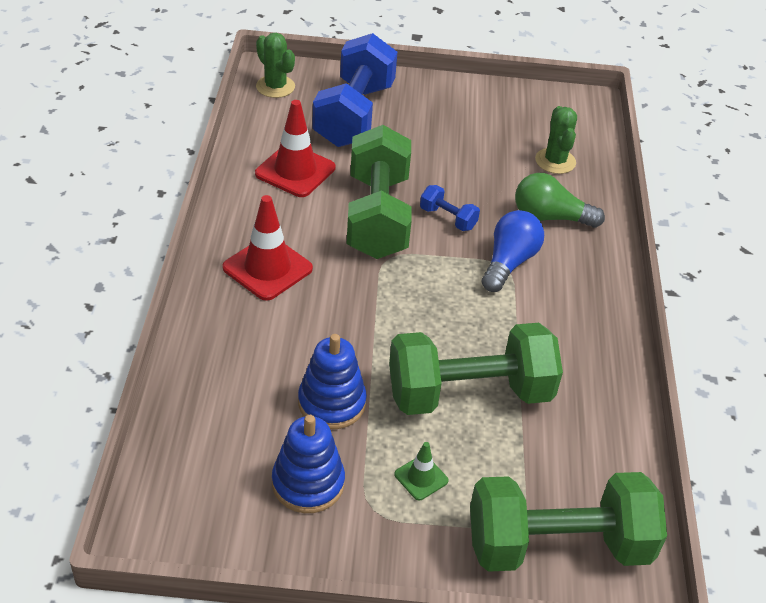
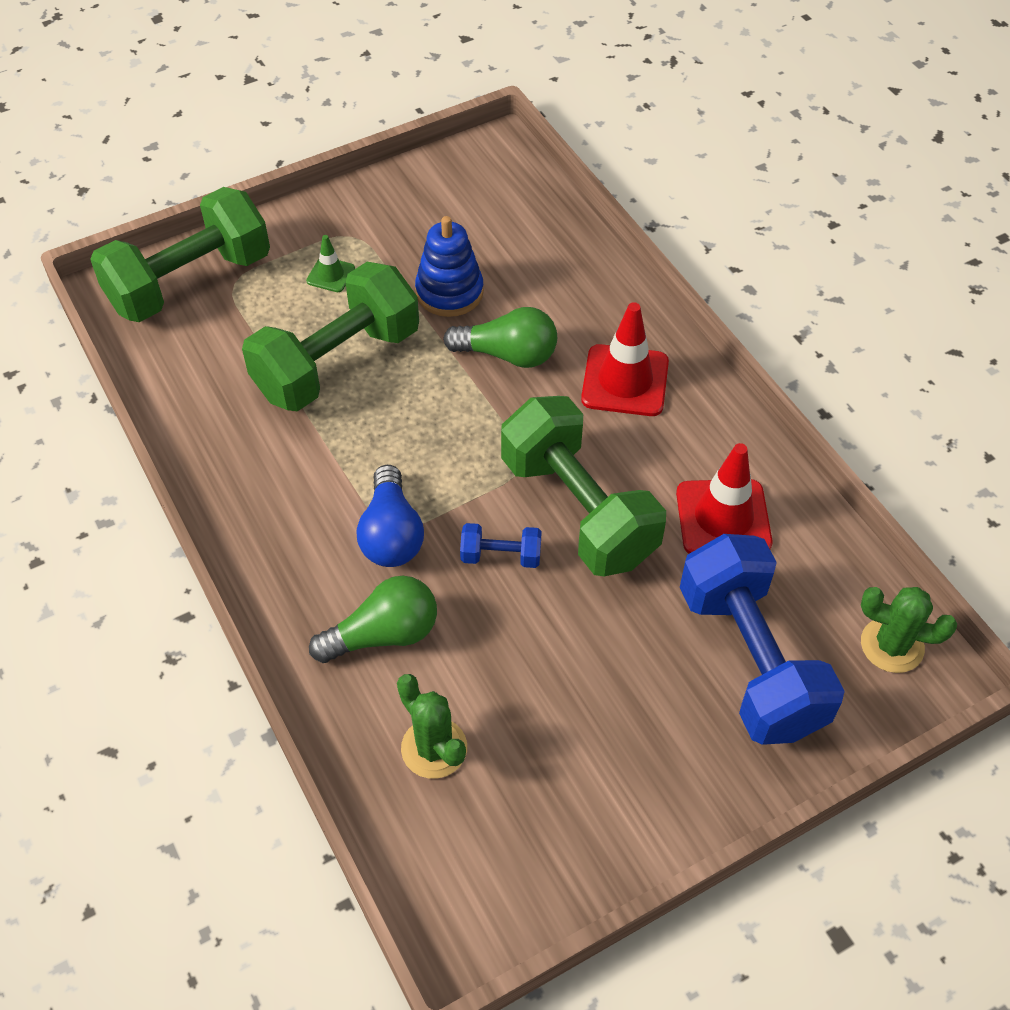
camera: 150 degrees right, 10 degrees up
blue stacking toy [272,415,345,513] -> none
none -> green light bulb [443,307,557,368]

